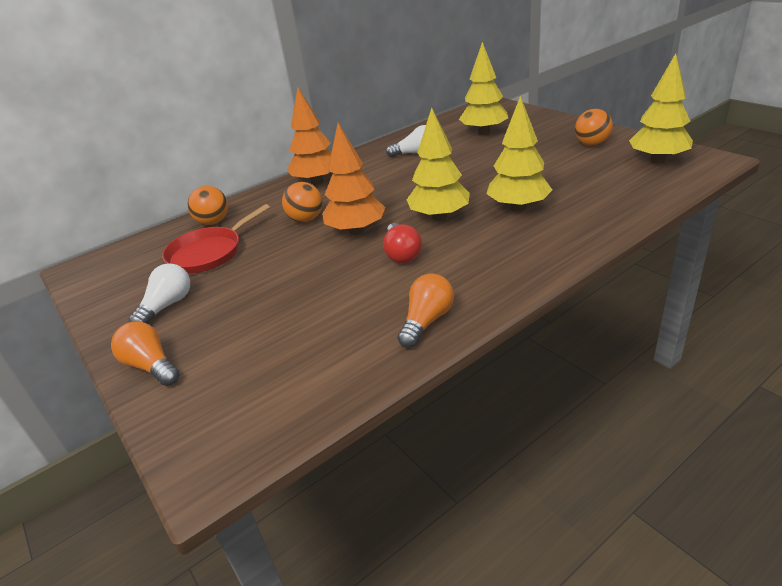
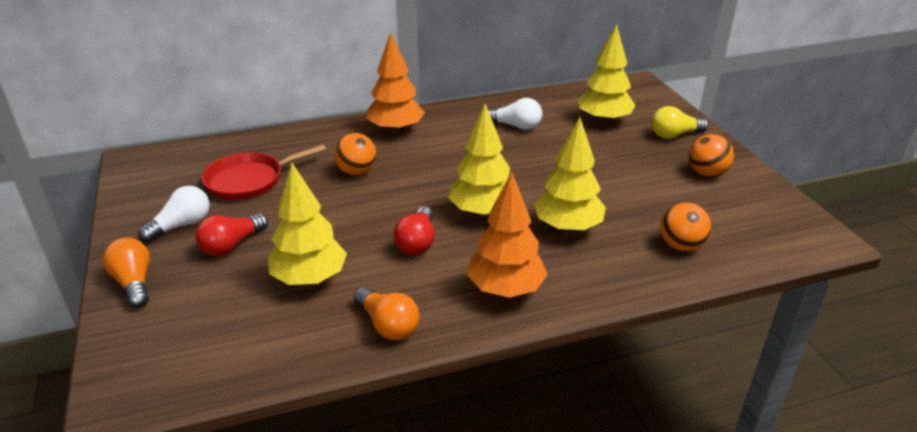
camera: 15 degrees right, 0 degrees up
orange ball [187,186,228,225] -> orange ball moved to [660,202,711,251]
orange tree [322,123,385,235] -> orange tree moved to [467,172,548,298]
orange light bulb [397,273,454,348] -> orange light bulb turned 90 degrees clockwise [354,287,419,340]
yellow tree [629,53,693,163] -> yellow tree moved to [268,163,347,285]
none -> red light bulb [195,213,268,256]
none -> yellow light bulb [651,106,709,139]

